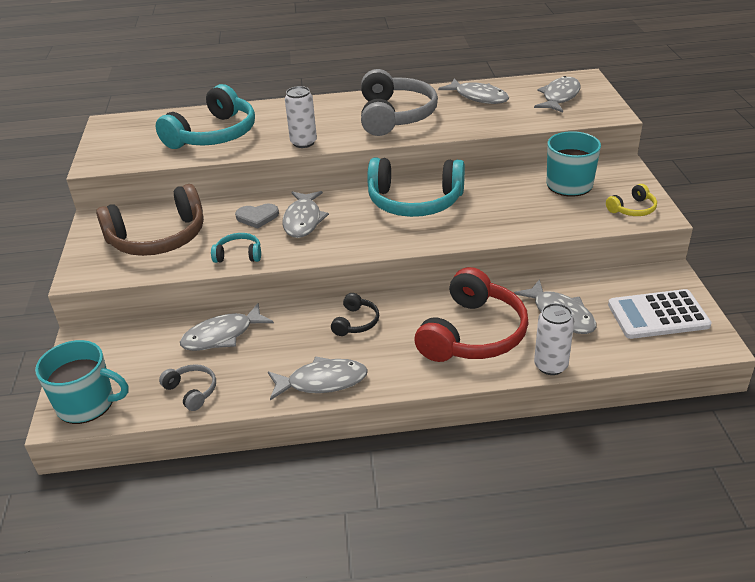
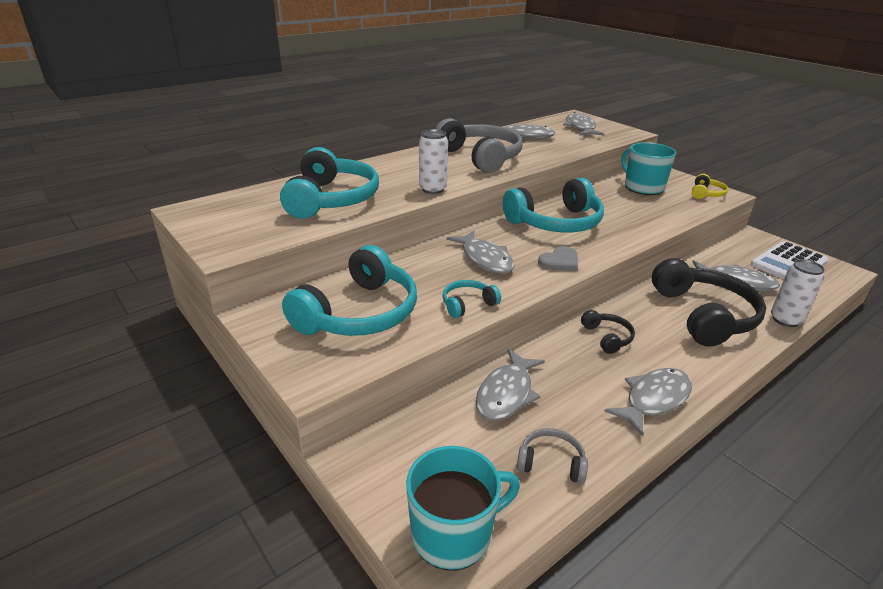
camera: 35 degrees left, 5 degrees down
brown headphones [96,184,204,256] -> turquoise headphones [282,245,417,336]
grey heart [235,204,279,229] -> grey heart moved to [538,246,578,271]
red headphones [414,267,529,362] -> black headphones [652,258,766,347]

